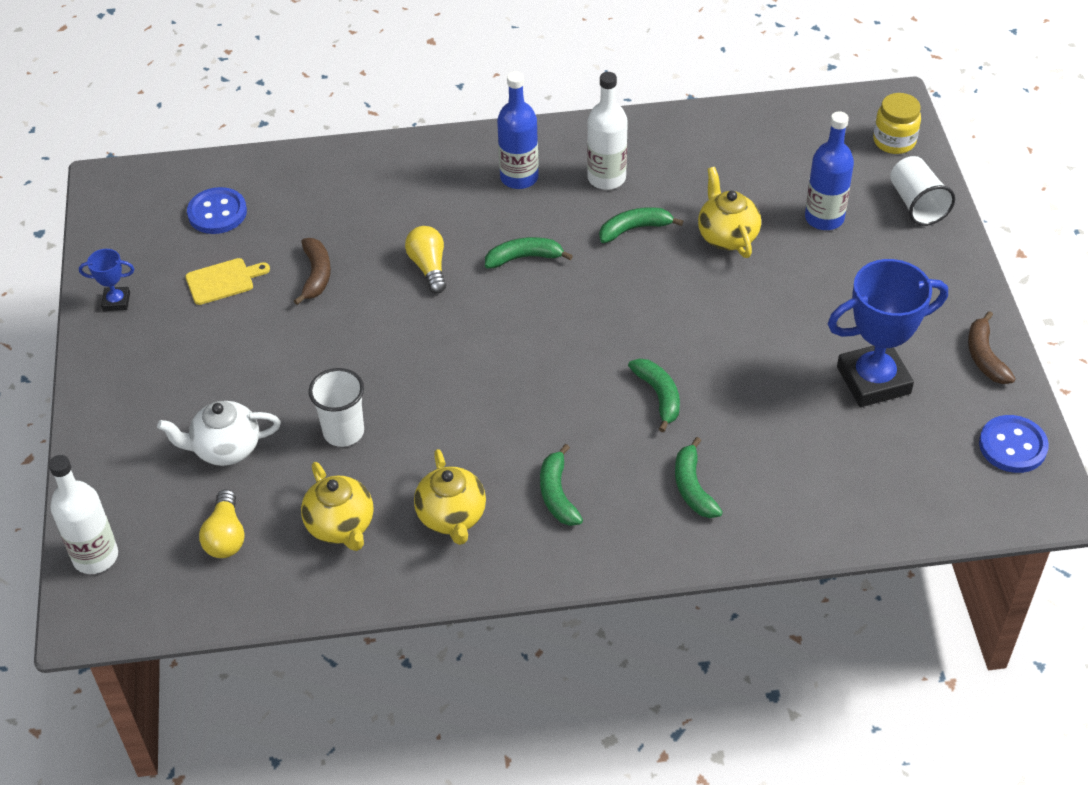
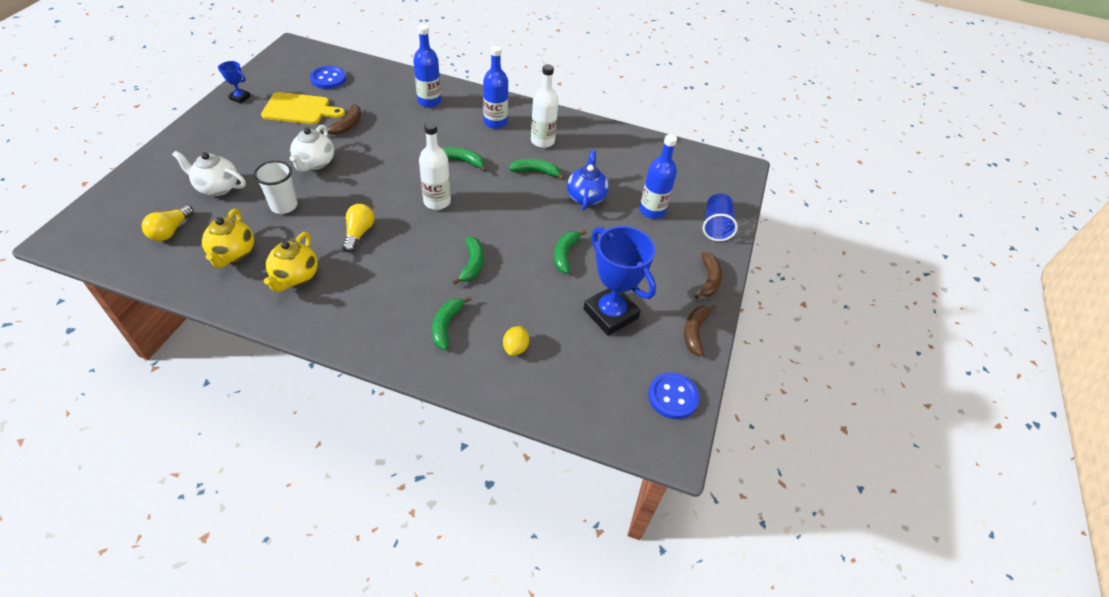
camera: 20 degrees right, 0 degrees up
white bottle [48,455,118,574] -> white bottle moved to [419,122,451,210]
yellow cutting board [185,258,270,305] -> yellow cutting board [261,92,345,124], size x1.58
yellow light bulb [405,226,446,294] -> yellow light bulb moved to [342,204,374,252]
green banana [540,444,583,526] -> green banana moved to [554,230,586,274]
yellow teapot [698,167,761,258] -> blue teapot [567,150,609,210]
blue trophy [828,259,948,407] -> blue trophy turned 45 degrees clockwise [583,226,656,336]
yellow jar [873,93,921,154] -> none
white cup [890,156,955,226] -> blue cup [703,193,738,241]
none -> white teapot [290,125,334,172]
none -> blue bottle [413,24,441,108]
none -> yellow lemon [503,326,529,356]
none -> brown banana [695,252,722,299]

